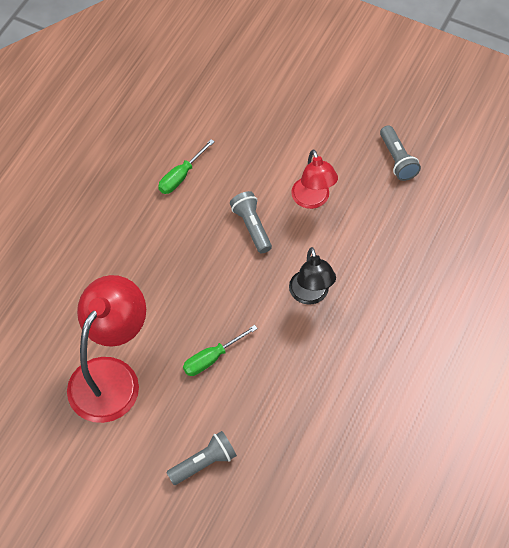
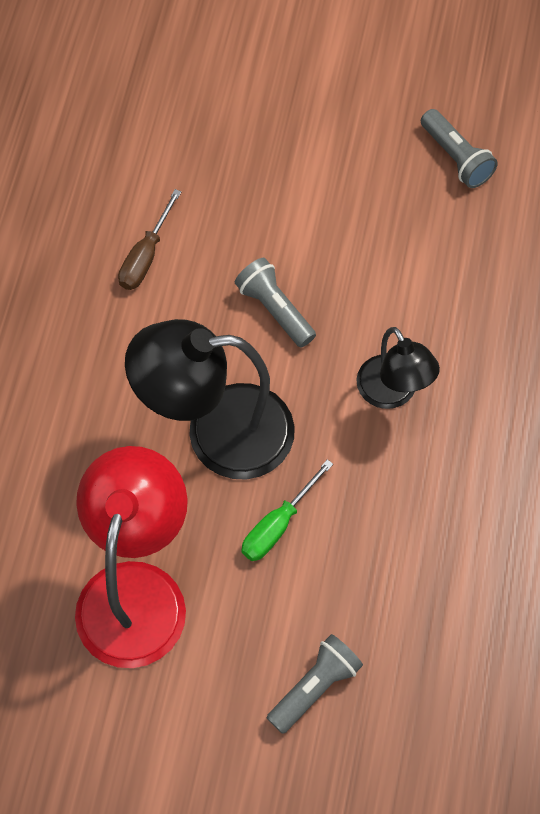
camera: 15 degrees left, 5 degrees up
green screwdriver [158,139,215,194] -> brown screwdriver [118,189,181,290]
red lamp [291,149,338,209] -> none
none -> black lamp [125,319,295,480]

